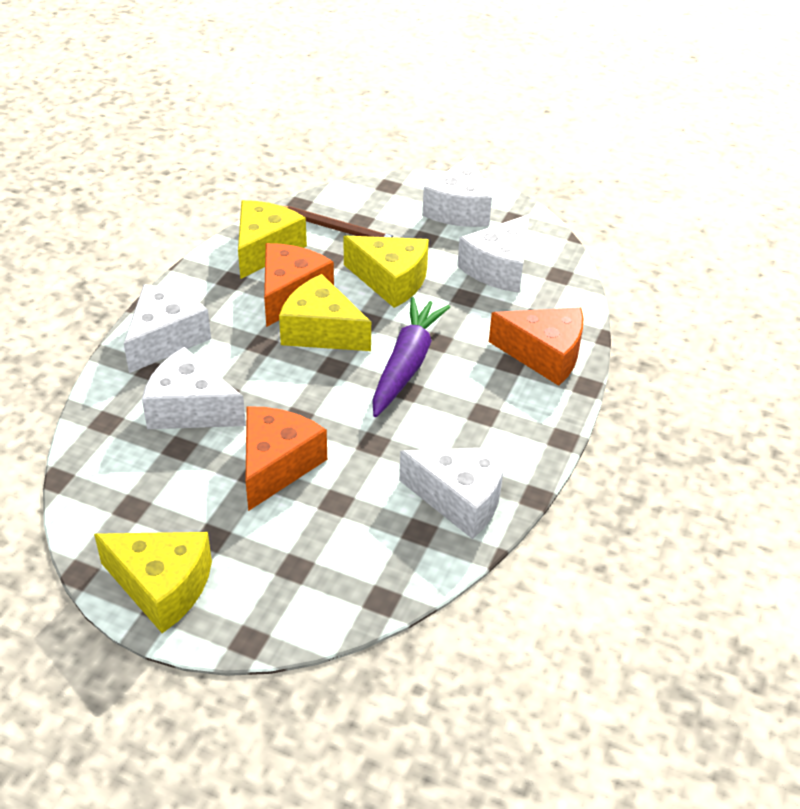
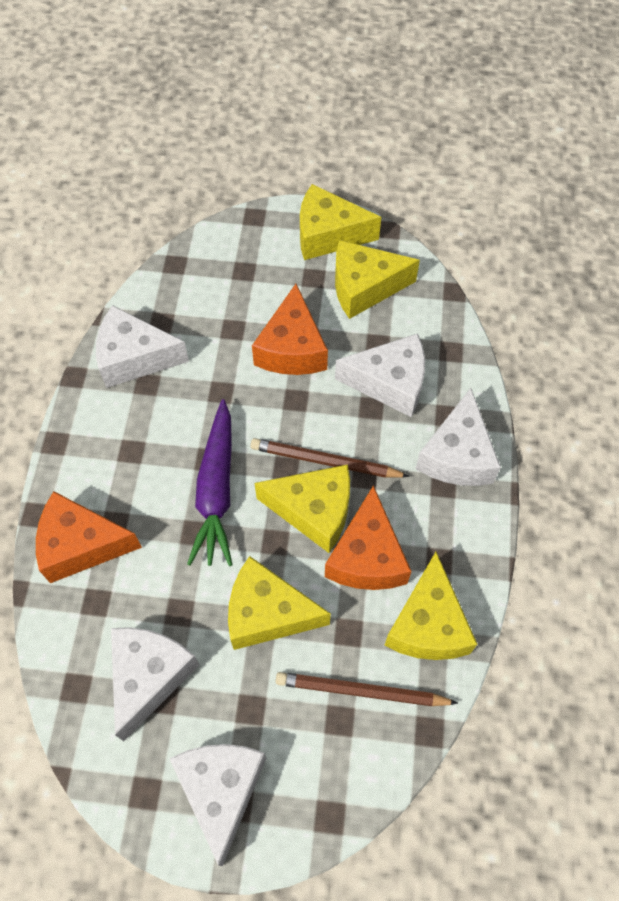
camera: 165 degrees right, 20 degrees up
none -> brown pencil [250,438,410,478]
none -> yellow cheese [335,240,420,319]

